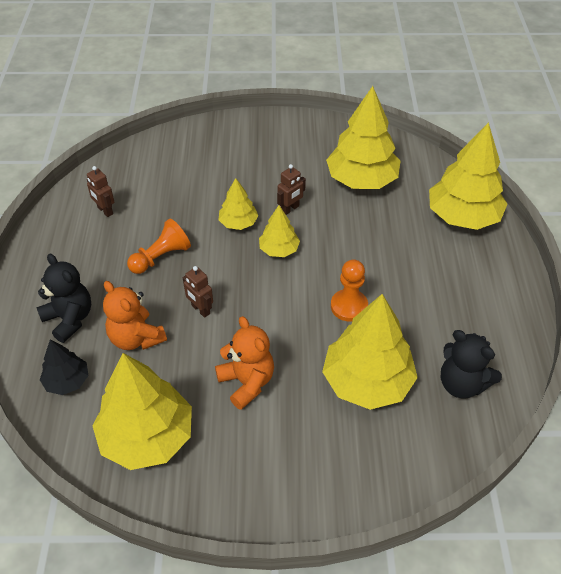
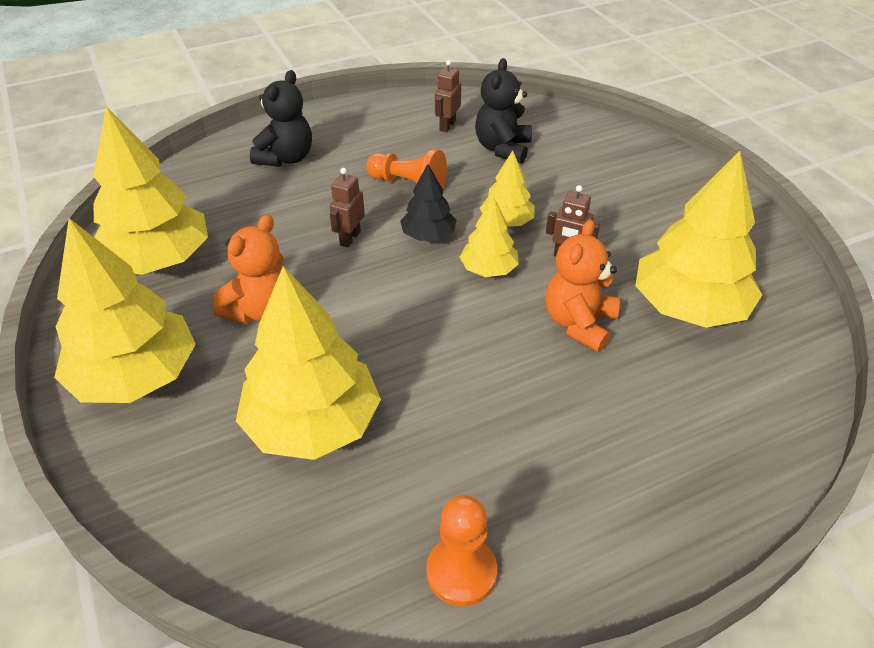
camera: 65 degrees right, 5 degrees down
black tree [40,340,88,395] -> black tree moved to [400,164,457,241]
orange teddy bear [103,281,167,350] -> orange teddy bear moved to [545,219,620,352]
orange pawn [331,259,368,322] -> orange pawn moved to [426,495,497,607]
yellow tree [429,122,507,230] -> yellow tree moved to [54,218,196,403]
black teddy bear [441,330,502,399] -> black teddy bear moved to [475,58,532,164]

